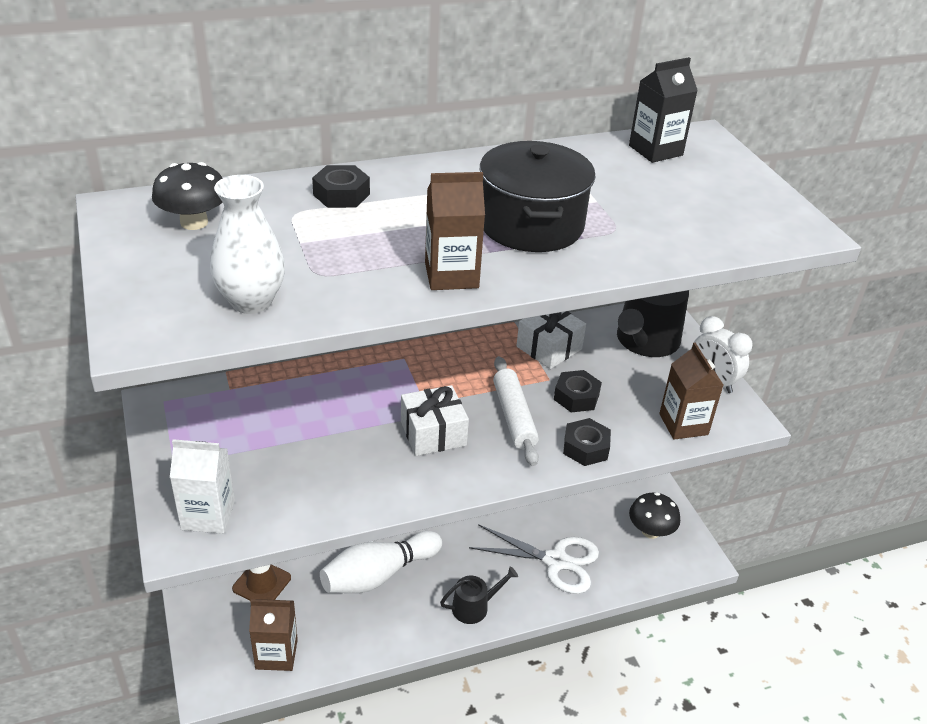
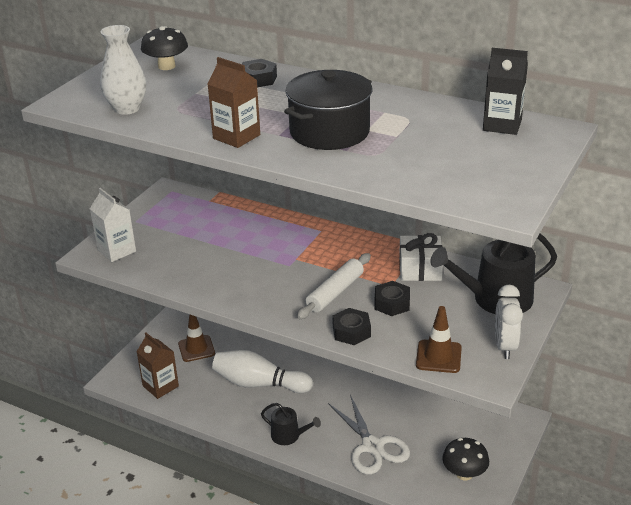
camera: 50 degrees right, 5 degrees down
white gift [401,385,469,456] -> none
brown carton [659,343,723,440] -> brown traffic cone [416,306,462,373]

